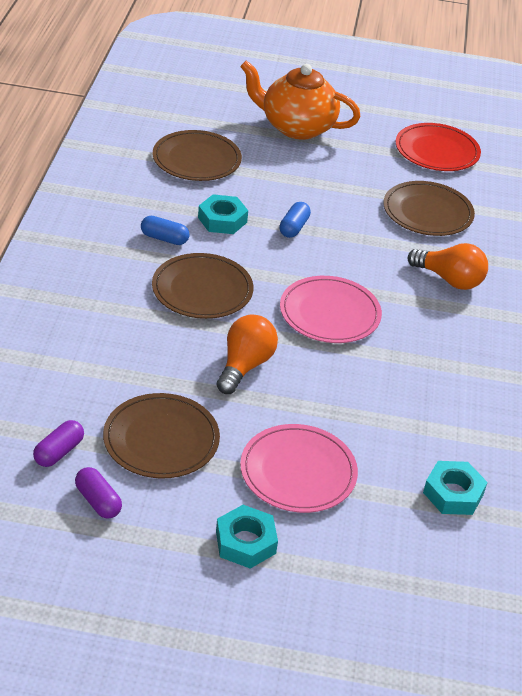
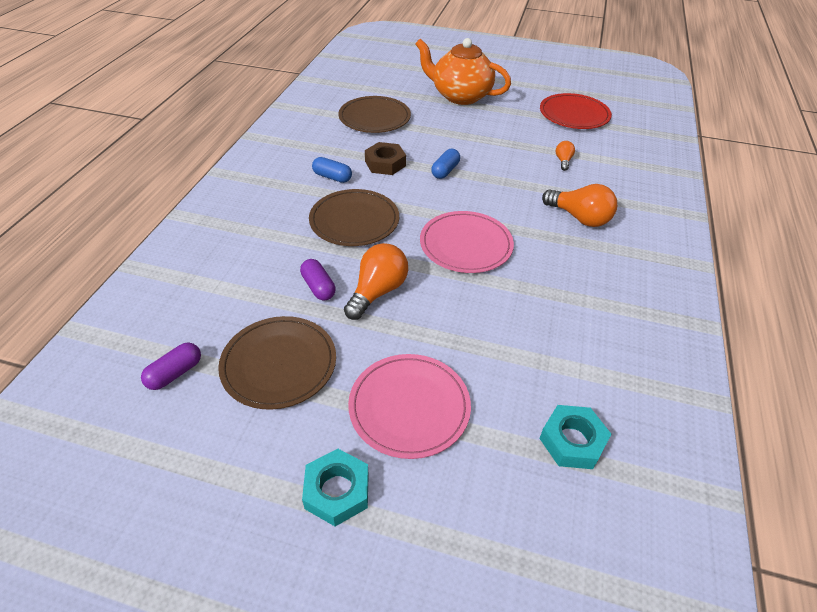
camera: 10 degrees right, 5 degrees up
purple capsule [75,467,122,519] -> purple capsule moved to [300,259,336,301]
turquoise nut [198,194,248,234] -> brown nut [365,142,406,175]
brown plate [383,181,475,236] -> orange light bulb [556,141,575,171]

